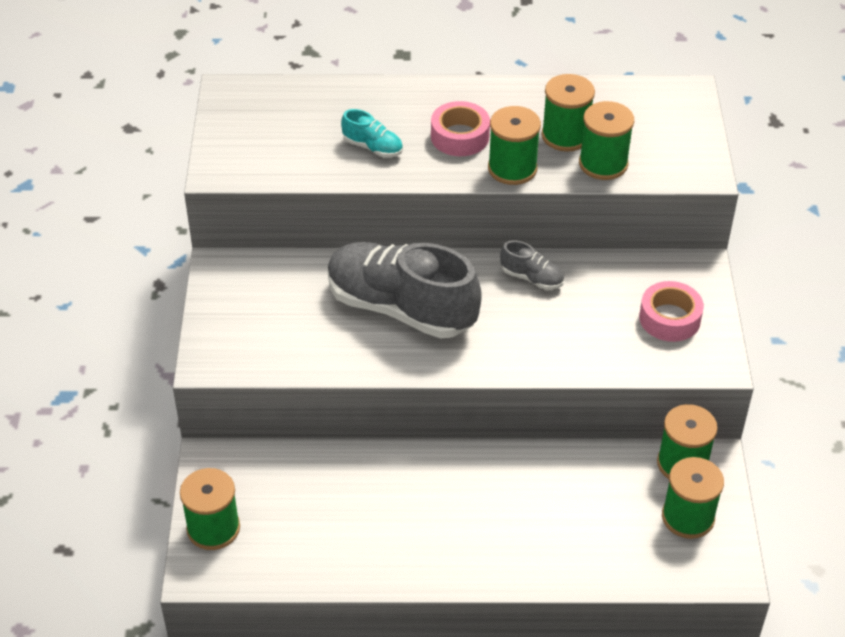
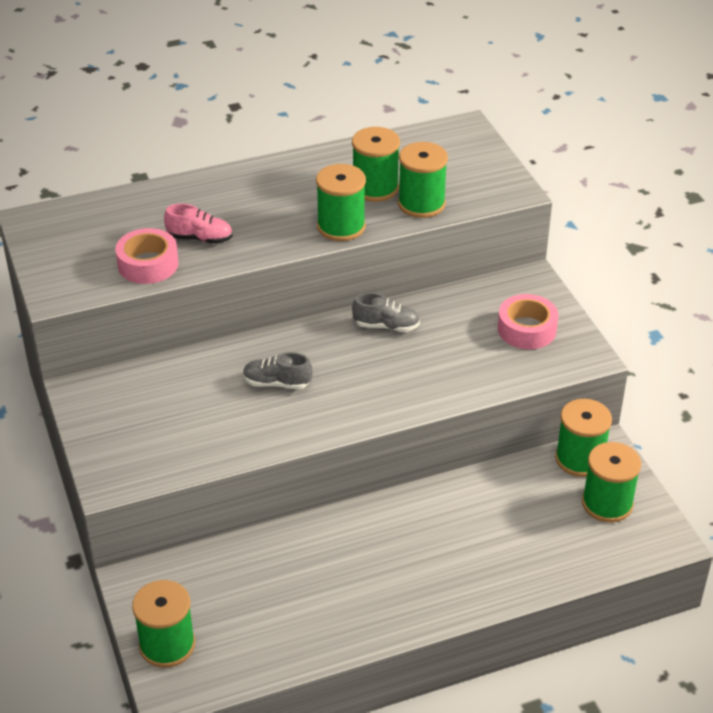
camera: 20 degrees left, 5 degrees down
grey shoe [328,242,482,339] -> grey shoe [243,352,313,389], size x0.42
turquoise shoe [341,109,403,158] -> pink shoe [164,204,233,244]
pink tape [431,101,490,156] -> pink tape moved to [115,228,179,284]

